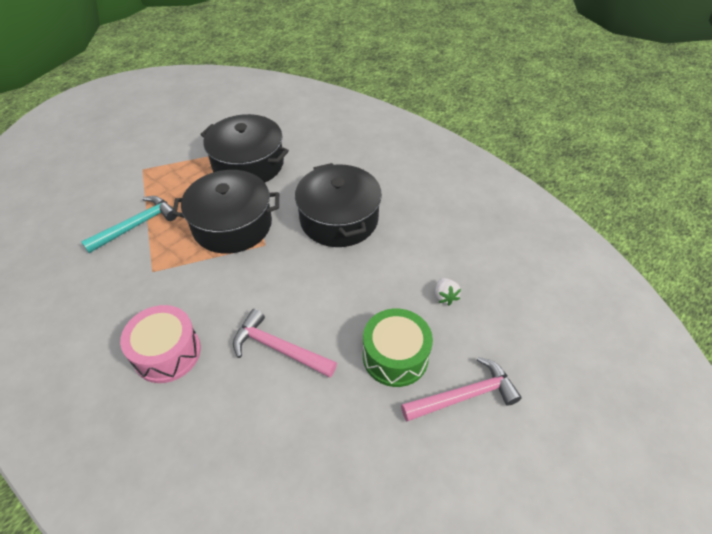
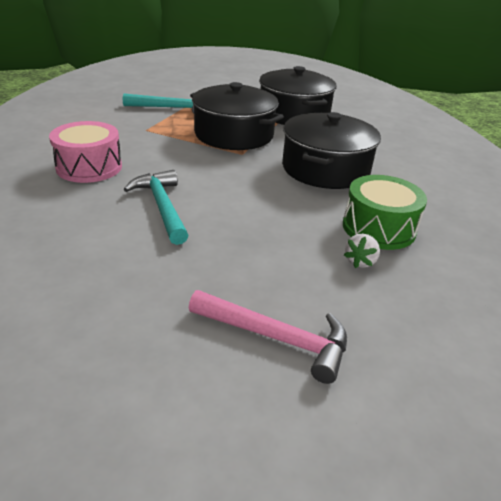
camera: 40 degrees right, 15 degrees down
pink hammer [233,309,337,377] -> turquoise hammer [124,170,189,245]
green drum [363,309,433,387] -> green drum moved to [343,175,427,250]

